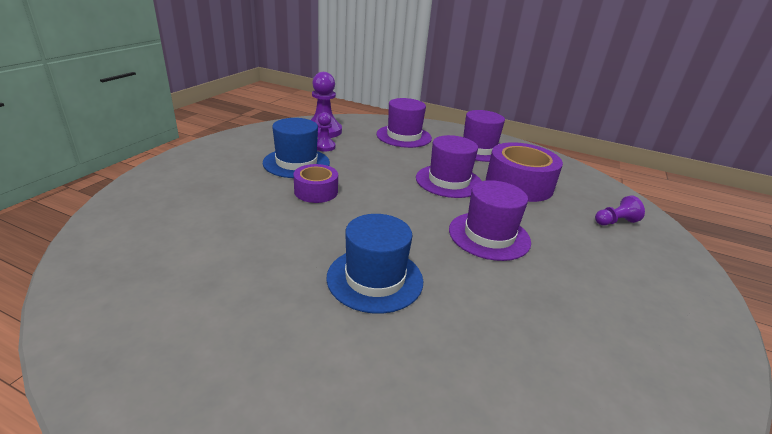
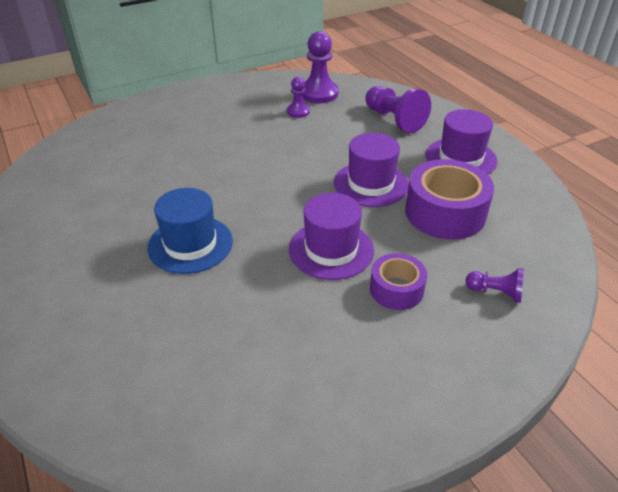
camera: 40 degrees right, 10 degrees up
blue hat [263,118,330,178] -> none
purple tape [294,164,338,203] -> purple tape moved to [370,253,427,310]
purple hat [376,98,432,148] -> purple pawn [365,86,431,133]

